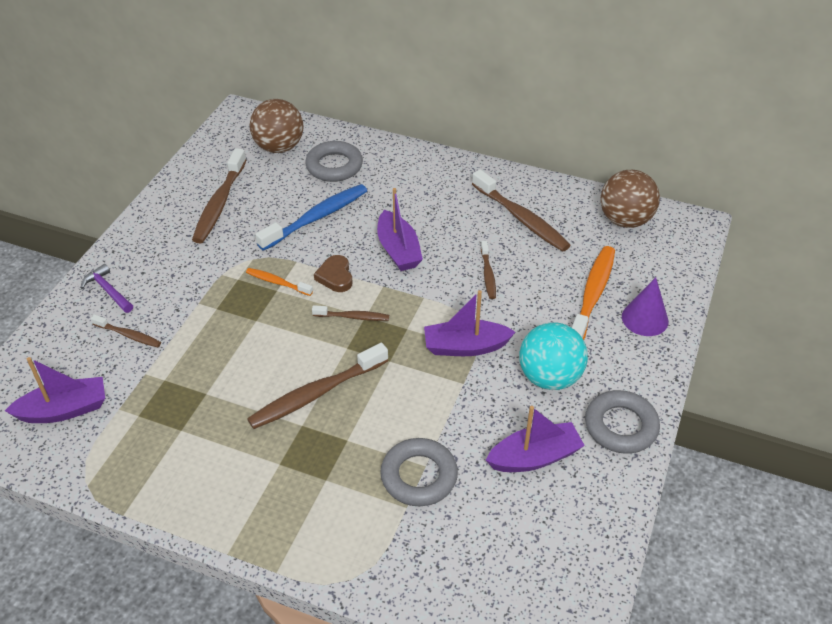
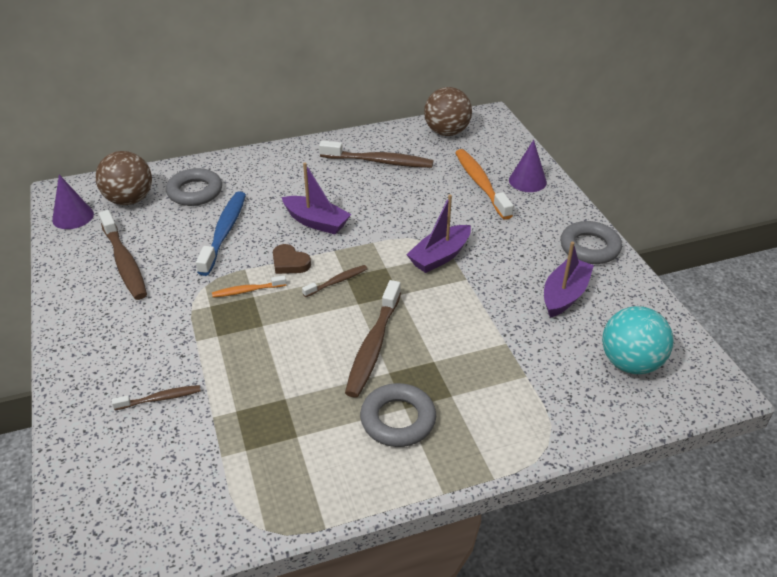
camera: 40 degrees left, 5 degrees down
purple boat [5,357,105,423] -> none
purple hammer [81,264,133,313] -> none
grey ring [380,438,458,506] -> grey ring moved to [360,383,436,447]
brown toothbrush [481,241,496,299] -> none
turquoise ball [519,322,588,390] -> turquoise ball moved to [602,306,673,374]
none -> purple cone [52,175,94,229]

